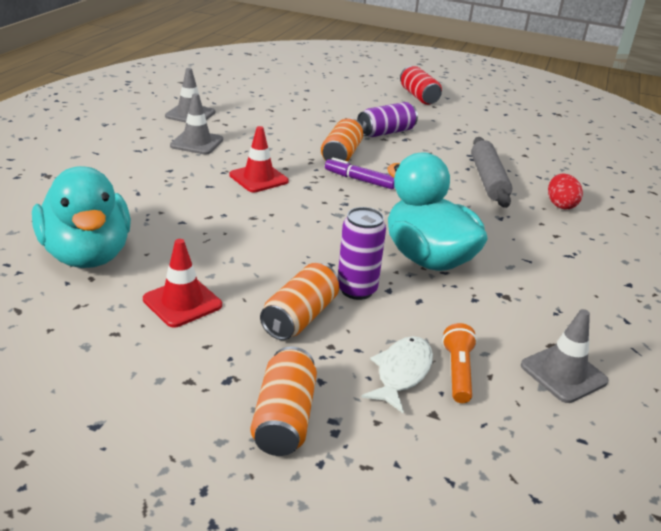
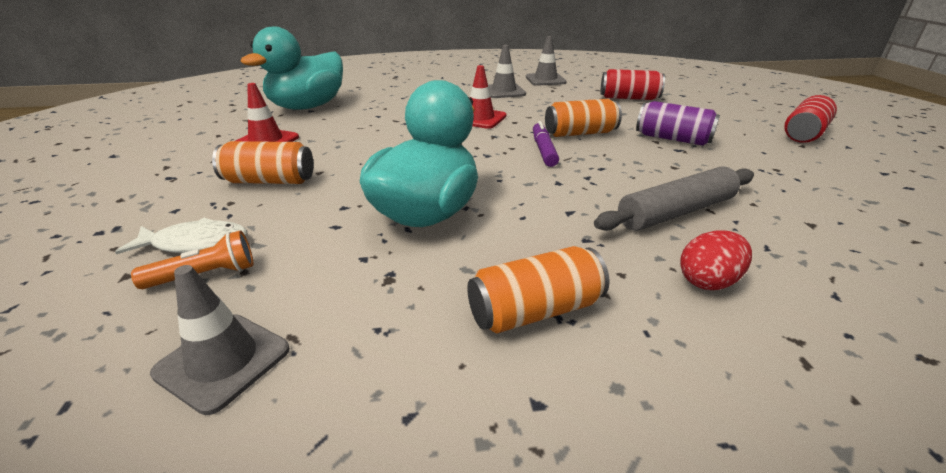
camera: 65 degrees right, 0 degrees up
orange can [251,347,317,456] -> orange can moved to [467,246,609,333]
purple can [338,207,386,300] -> none
none -> red can [600,69,665,100]

